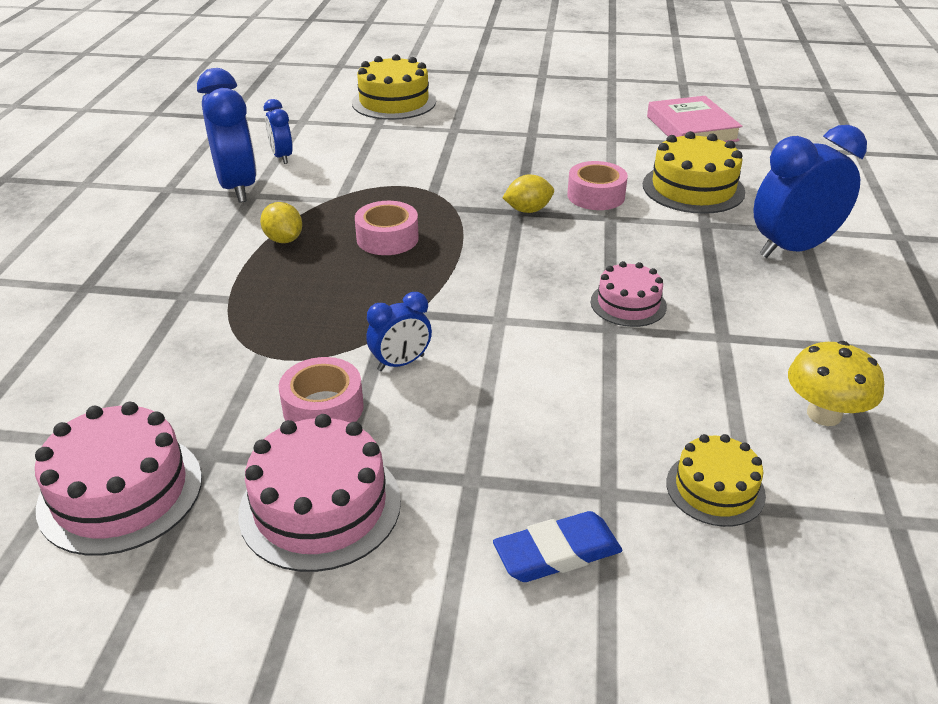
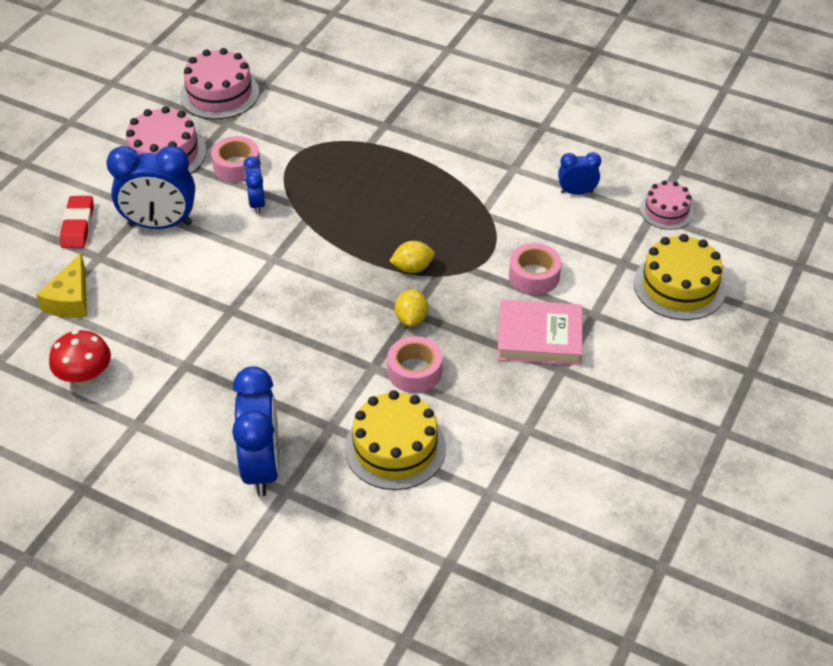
camera: 110 degrees right, 10 degrees up
blue clock [197,68,257,203] -> blue clock moved to [107,146,195,229]
yellow lemon [260,202,302,243] -> yellow lemon moved to [389,241,435,273]
pink tape [355,201,419,255] -> pink tape moved to [509,243,561,295]
blue eraser [493,511,622,582] -> red eraser [60,196,94,248]
pink cake [591,261,667,327] -> pink cake moved to [640,180,694,230]
pink book [647,96,743,142] -> pink book moved to [497,300,582,365]
yellow cake [666,434,766,527] -> yellow cheese [36,253,87,318]
yellow mushroom [788,341,884,426] -> red mushroom [49,330,111,386]

